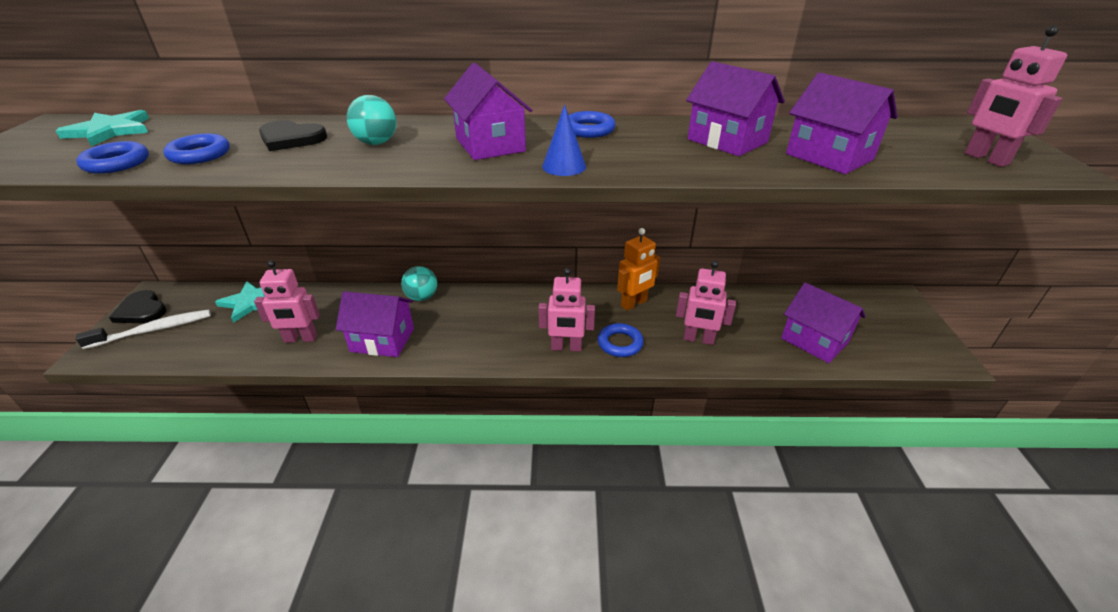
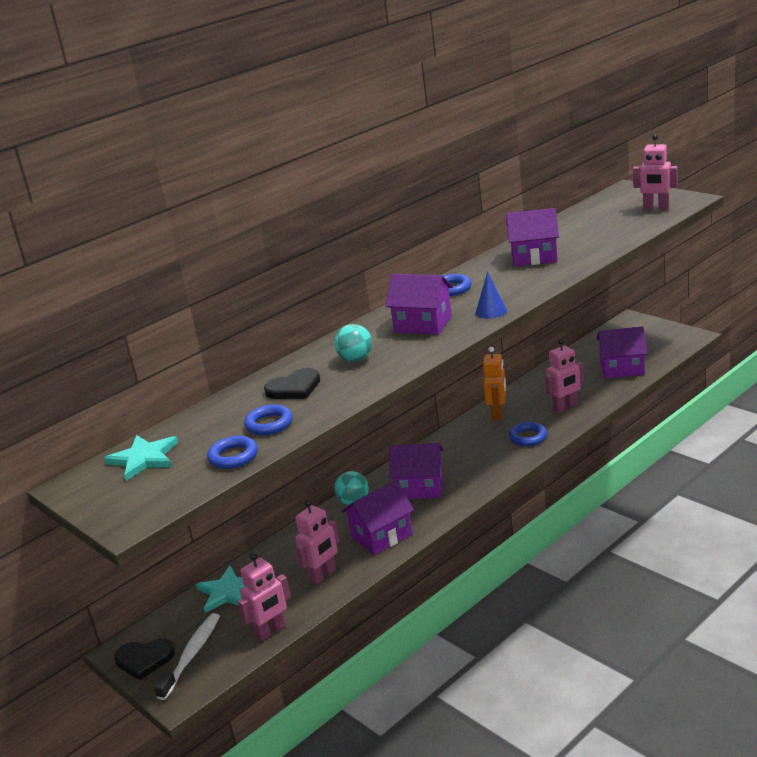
camera: 40 degrees left, 10 degrees down
pink robot [538,268,595,351] -> pink robot moved to [238,553,291,641]
purple house [786,72,898,174] -> purple house moved to [389,443,444,499]

